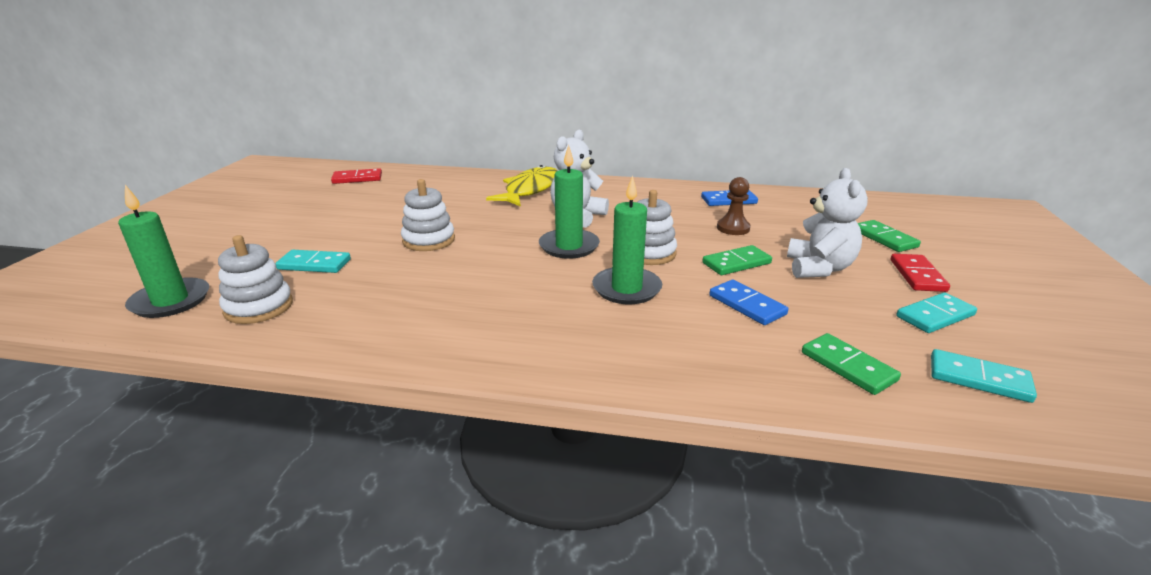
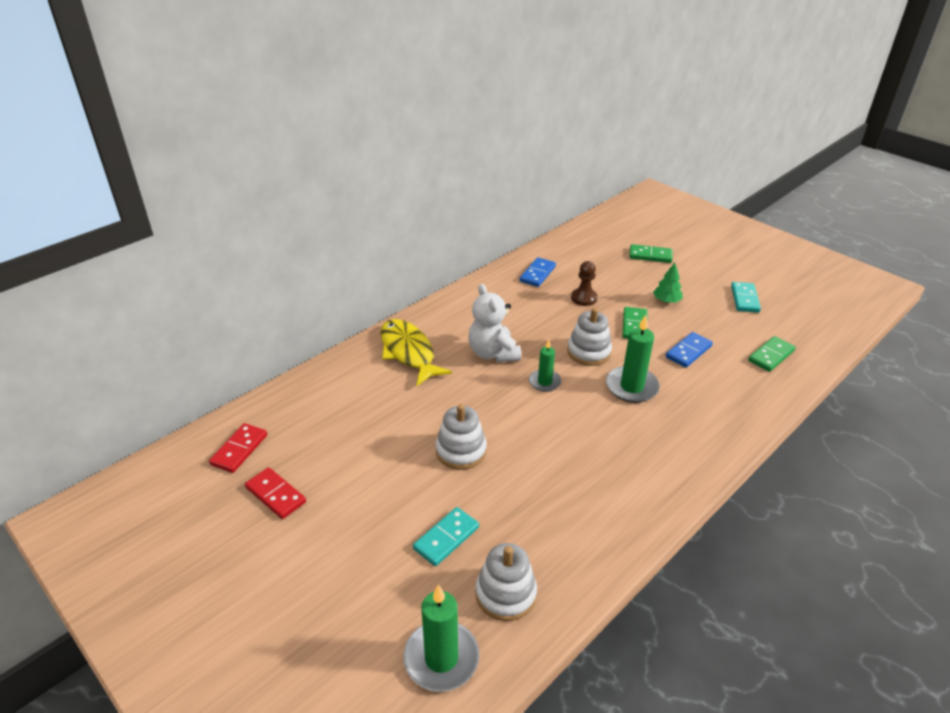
camera: 55 degrees left, 10 degrees up
green candle [539,145,600,259] -> green candle [529,340,561,392], size x0.62
blue domino [709,280,788,325] -> blue domino turned 45 degrees counterclockwise [666,332,713,368]
white teddy bear [787,168,868,278] -> green tree [653,263,683,303]
green domino [802,333,901,395] -> green domino turned 45 degrees counterclockwise [748,336,796,372]
red domino [891,254,950,292] -> red domino moved to [245,467,306,519]
turquoise domino [931,349,1037,403] -> none

